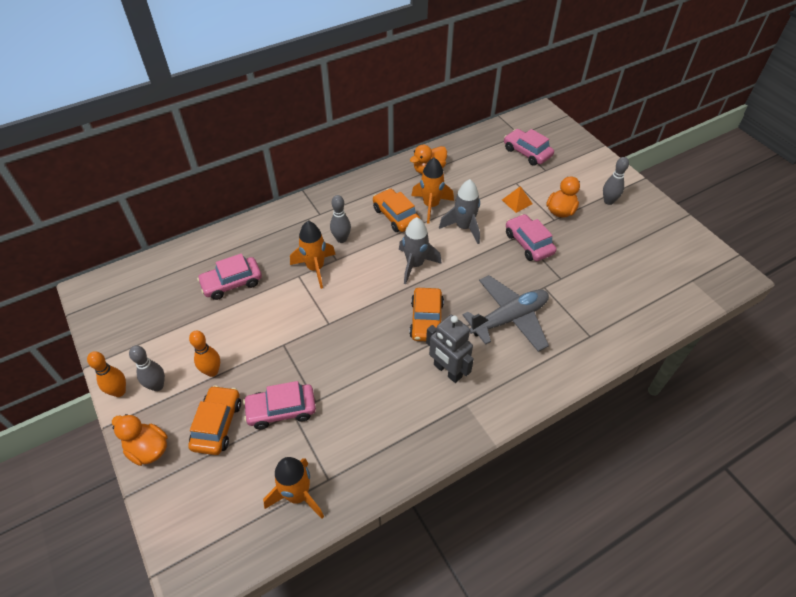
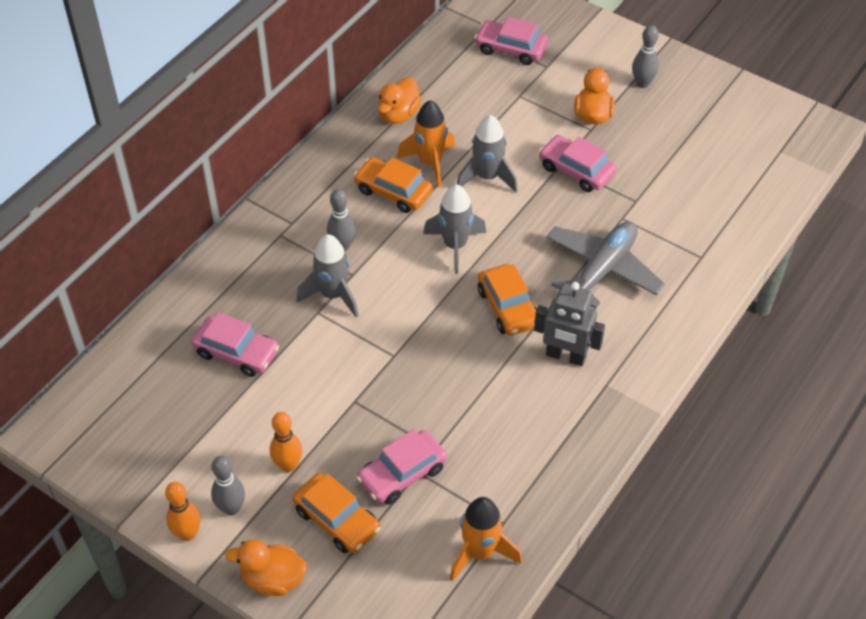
camera: 25 degrees left, 0 degrees up
orange car [188,385,241,455] -> orange car turned 150 degrees clockwise [293,473,380,553]
pink car [197,253,262,300] -> pink car turned 105 degrees counterclockwise [192,312,279,377]
orange rocket [290,221,336,289] -> grey rocket [297,234,359,318]
orange pyramid [502,186,533,213] -> none

